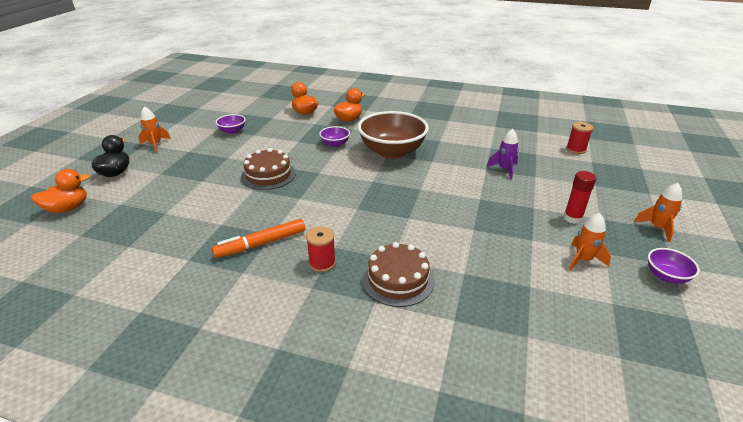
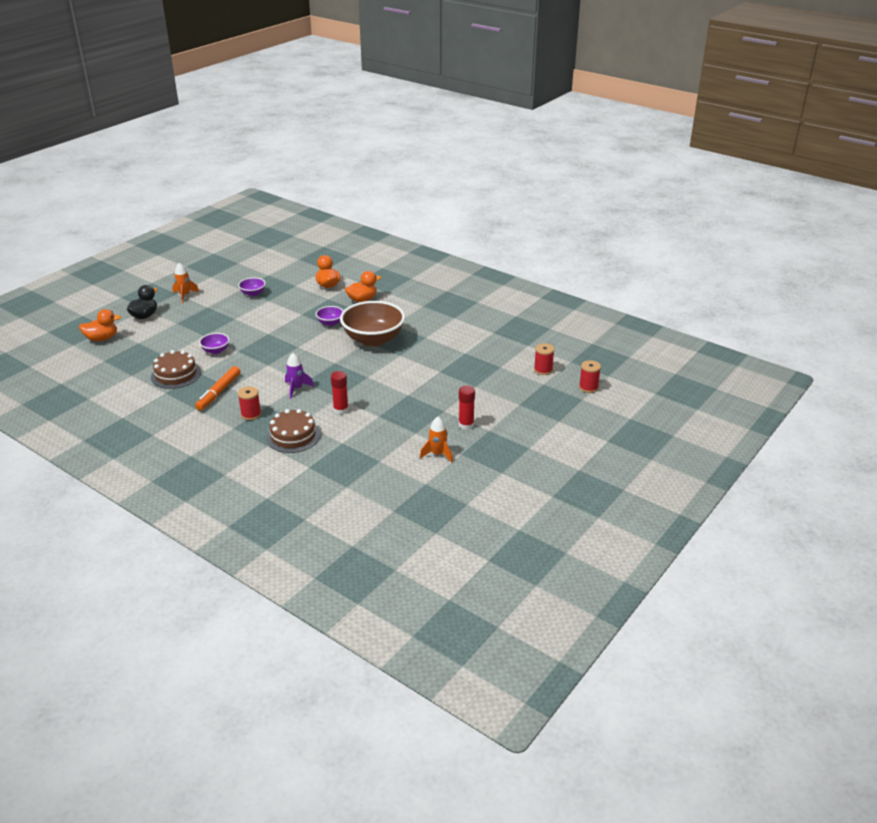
camera: 20 degrees right, 0 degrees up
orange marker [212,219,305,258] -> orange marker turned 60 degrees counterclockwise [195,366,240,411]
brown cake [241,148,296,190] -> brown cake moved to [151,350,201,389]
purple rocket [486,129,519,179] -> purple rocket moved to [285,353,314,399]
orange rocket [634,183,682,242] -> none
purple bowl [648,248,700,284] -> purple bowl moved to [199,333,230,354]
none -> red glue stick [331,371,349,415]
none -> red spool [579,360,601,393]

